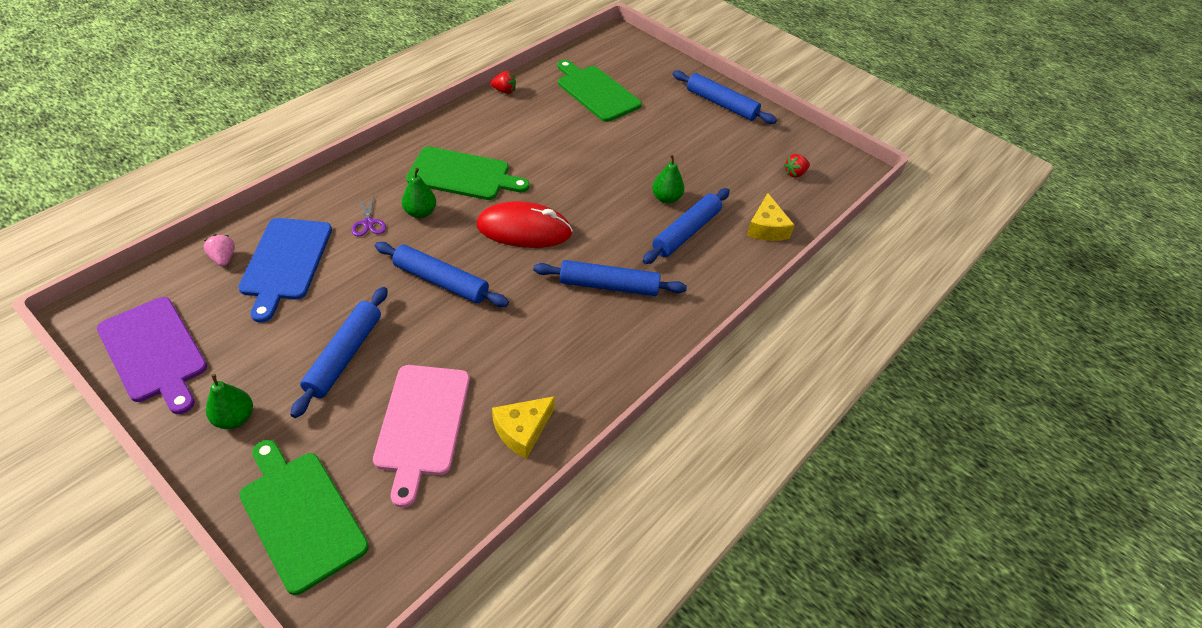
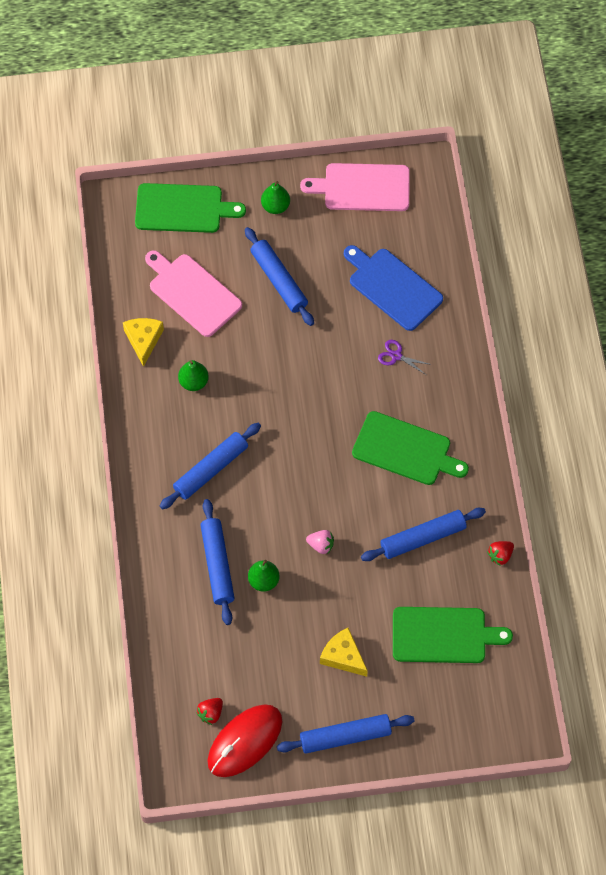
camera: 135 degrees right, 15 degrees up
purple cutting board [97,297,207,414] -> pink cutting board [300,163,410,211]
pink strawberry [204,234,235,266] -> pink strawberry moved to [306,530,334,554]
blue rolling pin [375,242,509,307] -> blue rolling pin moved to [361,508,486,561]
green pear [402,168,436,218] -> green pear moved to [178,360,209,391]
green cutting board [406,147,530,200] -> green cutting board turned 120 degrees counterclockwise [352,411,469,485]
red mouse [476,201,573,248] -> red mouse moved to [207,704,282,777]
yellow cheese [747,193,795,241] -> yellow cheese moved to [320,628,368,677]
red strawberry [784,154,810,178] -> red strawberry turned 150 degrees counterclockwise [196,698,223,725]

